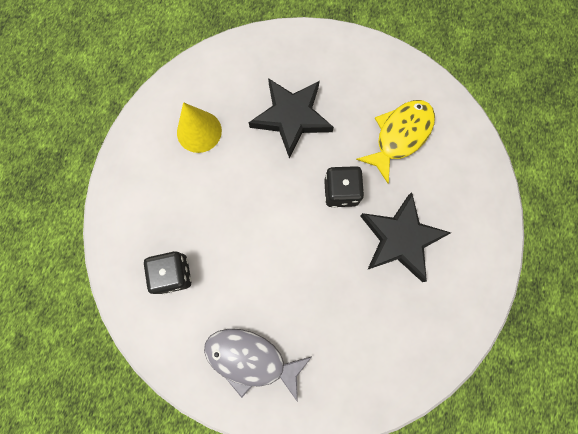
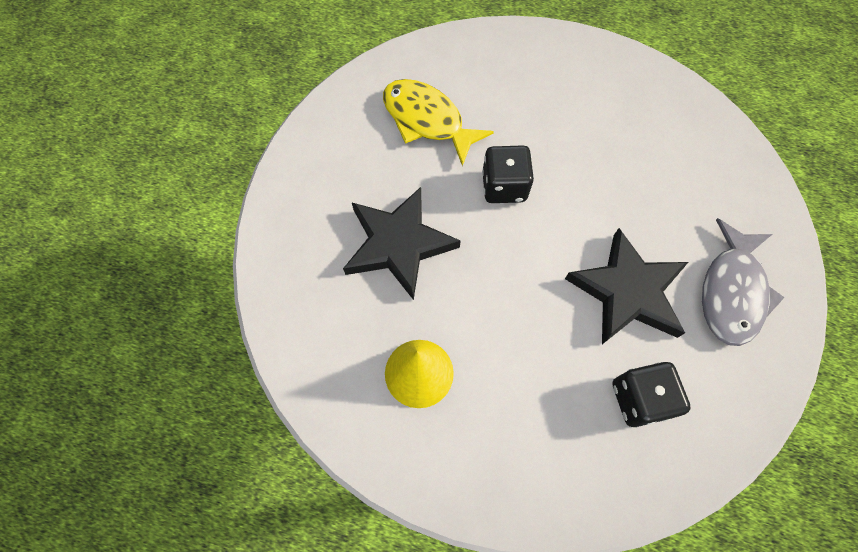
camera: 90 degrees left, 10 degrees down
black star [360,192,451,282] -> black star moved to [565,228,688,344]

